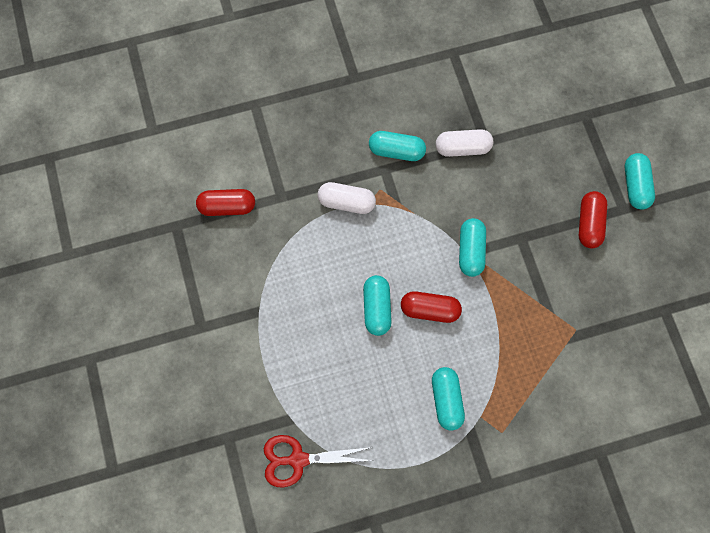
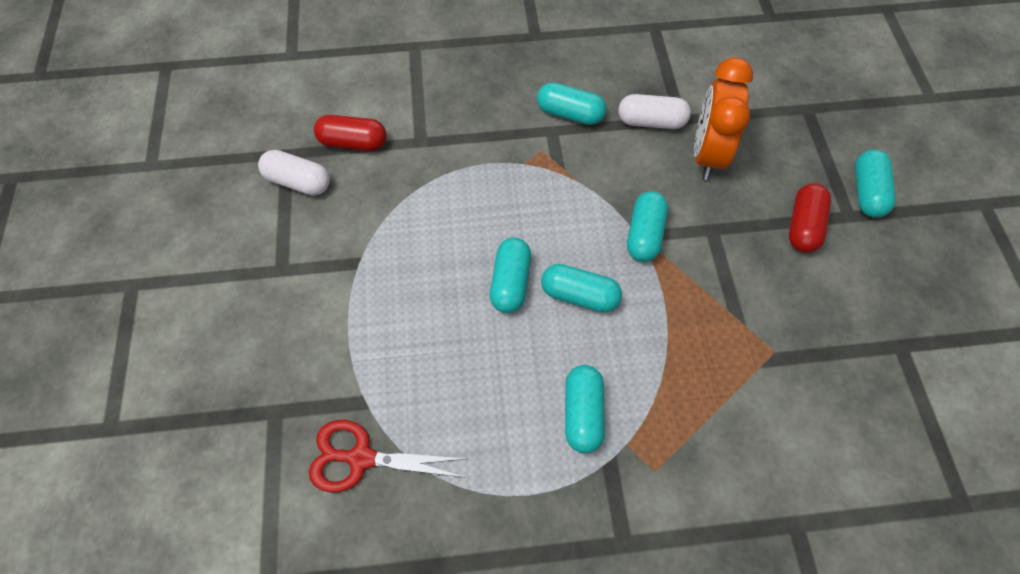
camera: 10 degrees right, 10 degrees down
white capsule [318,182,376,214] -> white capsule moved to [258,150,330,196]
red capsule [401,291,462,323] -> turquoise capsule [541,264,622,312]
none -> orange clock [694,57,753,180]

